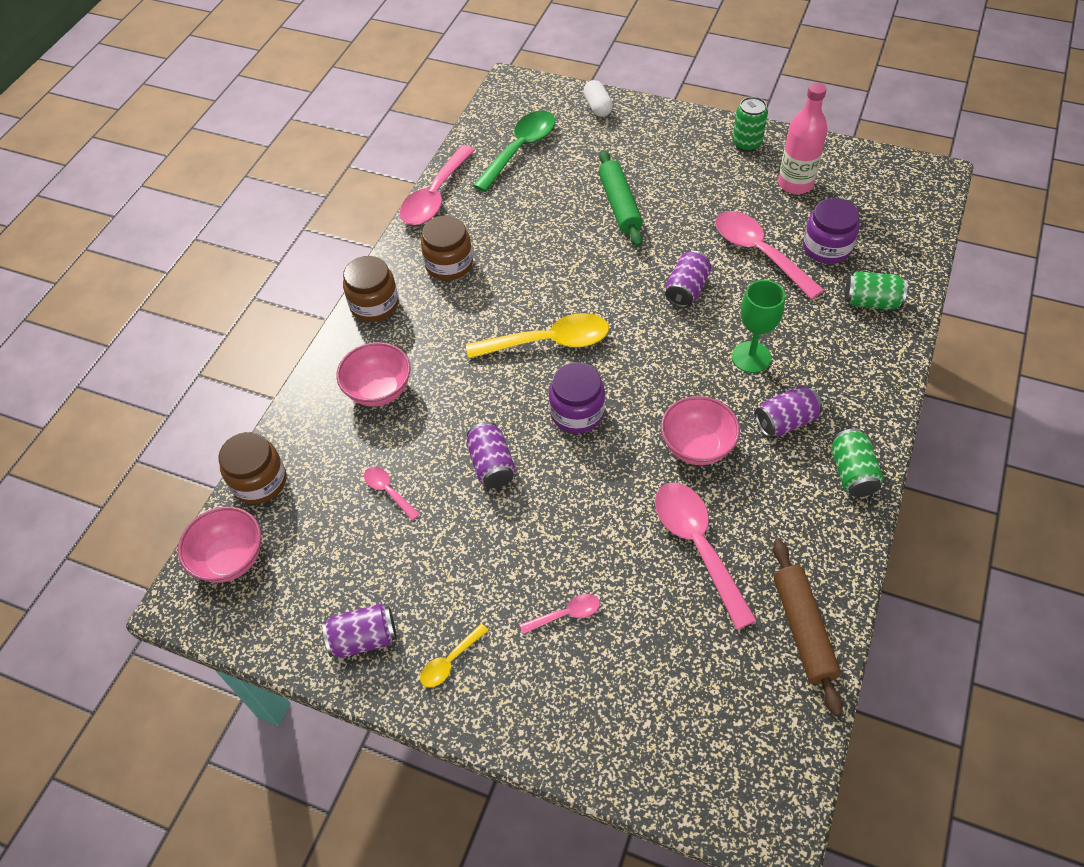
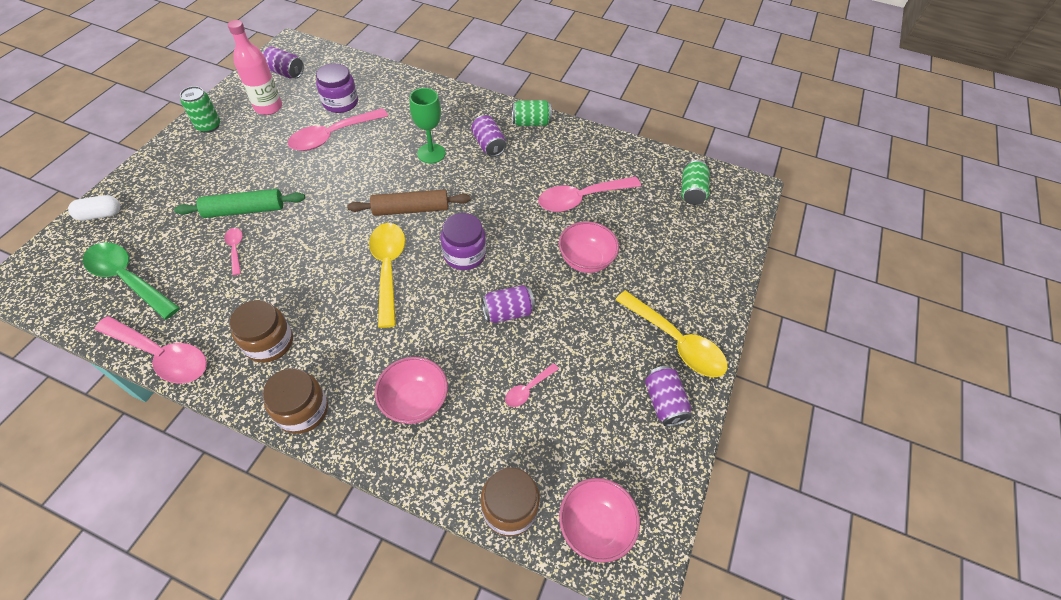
camera: 95 degrees left, 0 degrees up
yellow spoon [420,624,489,688] -> yellow spoon [616,290,728,378], size x2.07
pink spoon [520,594,600,634] -> pink spoon moved to [224,228,243,275]
pink bowl [661,396,740,465] -> pink bowl moved to [559,221,619,273]
purple can [665,251,711,307] -> purple can moved to [262,47,304,78]
brown rolling pin [773,540,843,716] -> brown rolling pin moved to [347,189,471,216]
green can [845,271,907,310] -> green can moved to [681,160,710,205]

